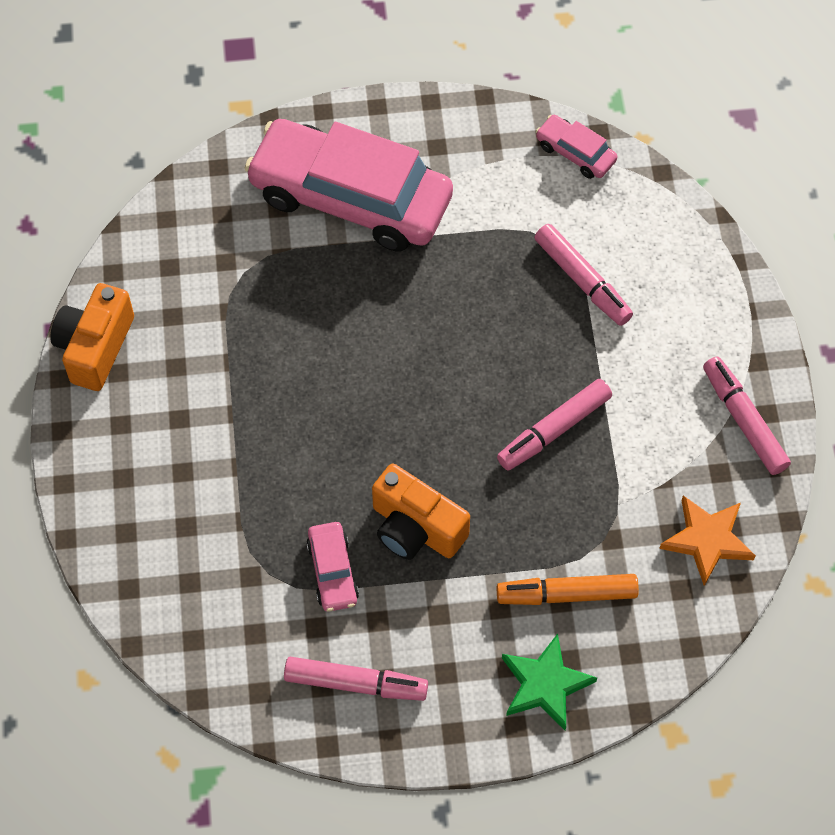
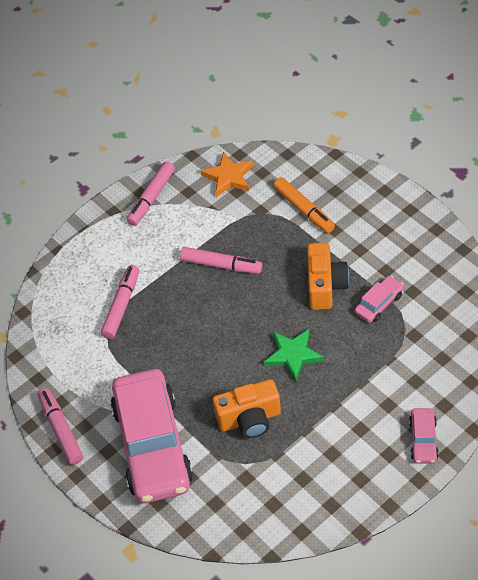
camera: 120 degrees left, 10 degrees down
orange camera [50,283,134,391] -> orange camera moved to [213,379,281,438]
pink marker [284,657,428,701] -> pink marker moved to [38,388,83,465]
green star [502,633,597,730] -> green star moved to [264,329,324,382]
pink car [536,115,617,179] -> pink car moved to [409,408,439,463]

